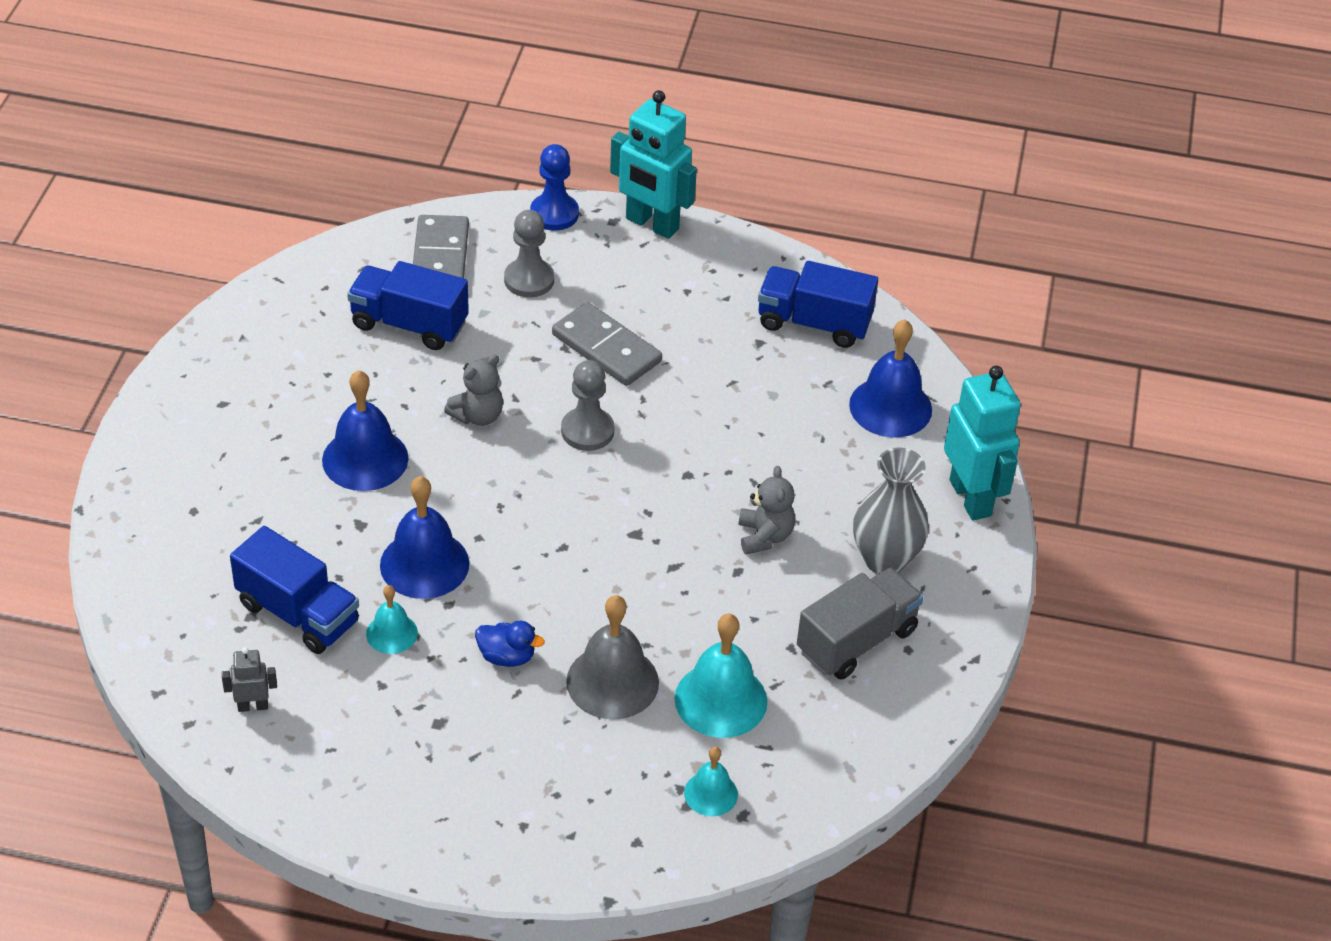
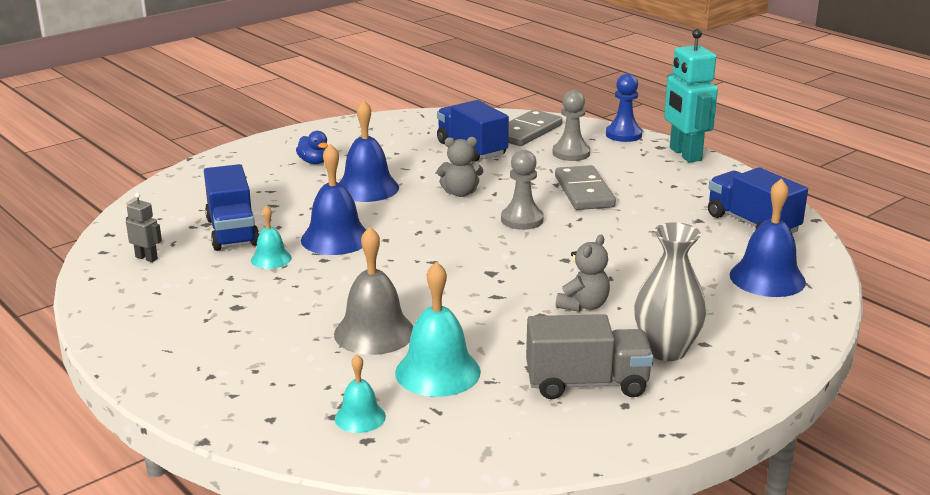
camera: 40 degrees right, 20 degrees down
blue duck [475,621,545,667] -> blue duck moved to [296,131,328,164]
turquoise robot [944,366,1021,521] -> none

